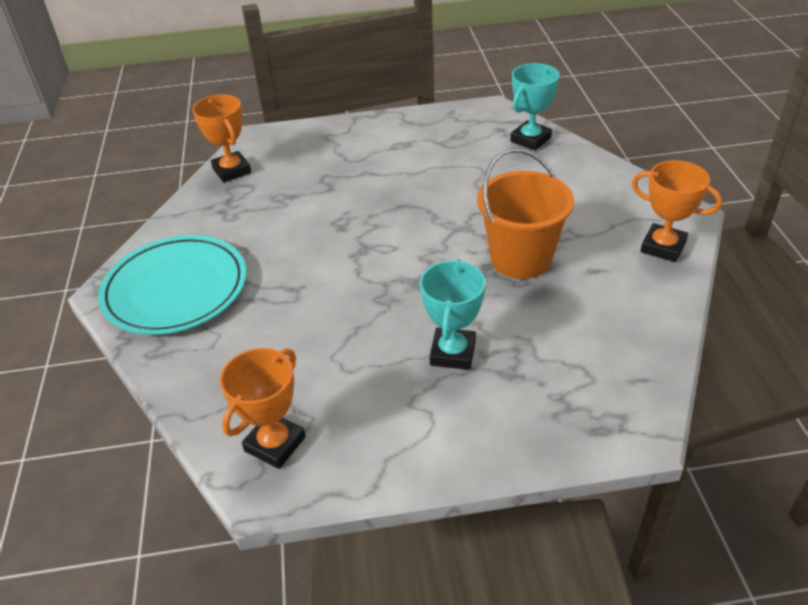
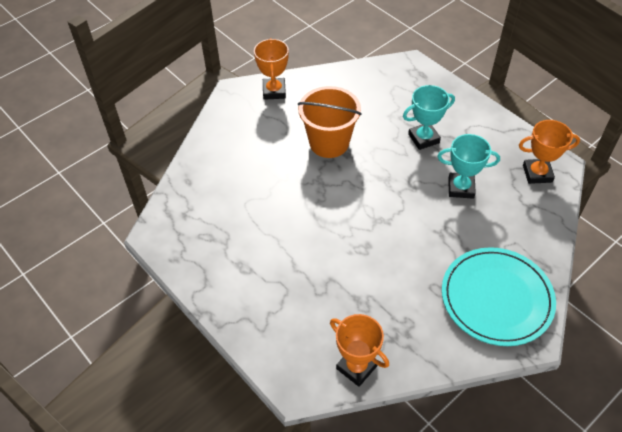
camera: 125 degrees left, 10 degrees up
orange trophy [192,94,252,183] -> orange trophy turned 75 degrees counterclockwise [330,314,389,387]
turquoise trophy [510,63,559,151] -> turquoise trophy moved to [437,134,500,199]

